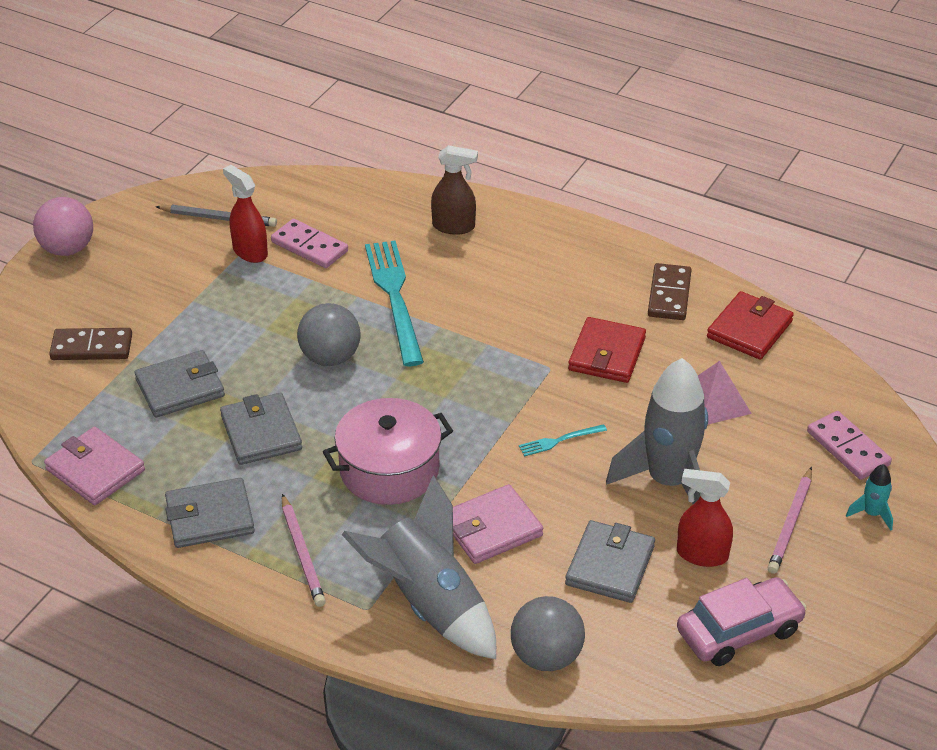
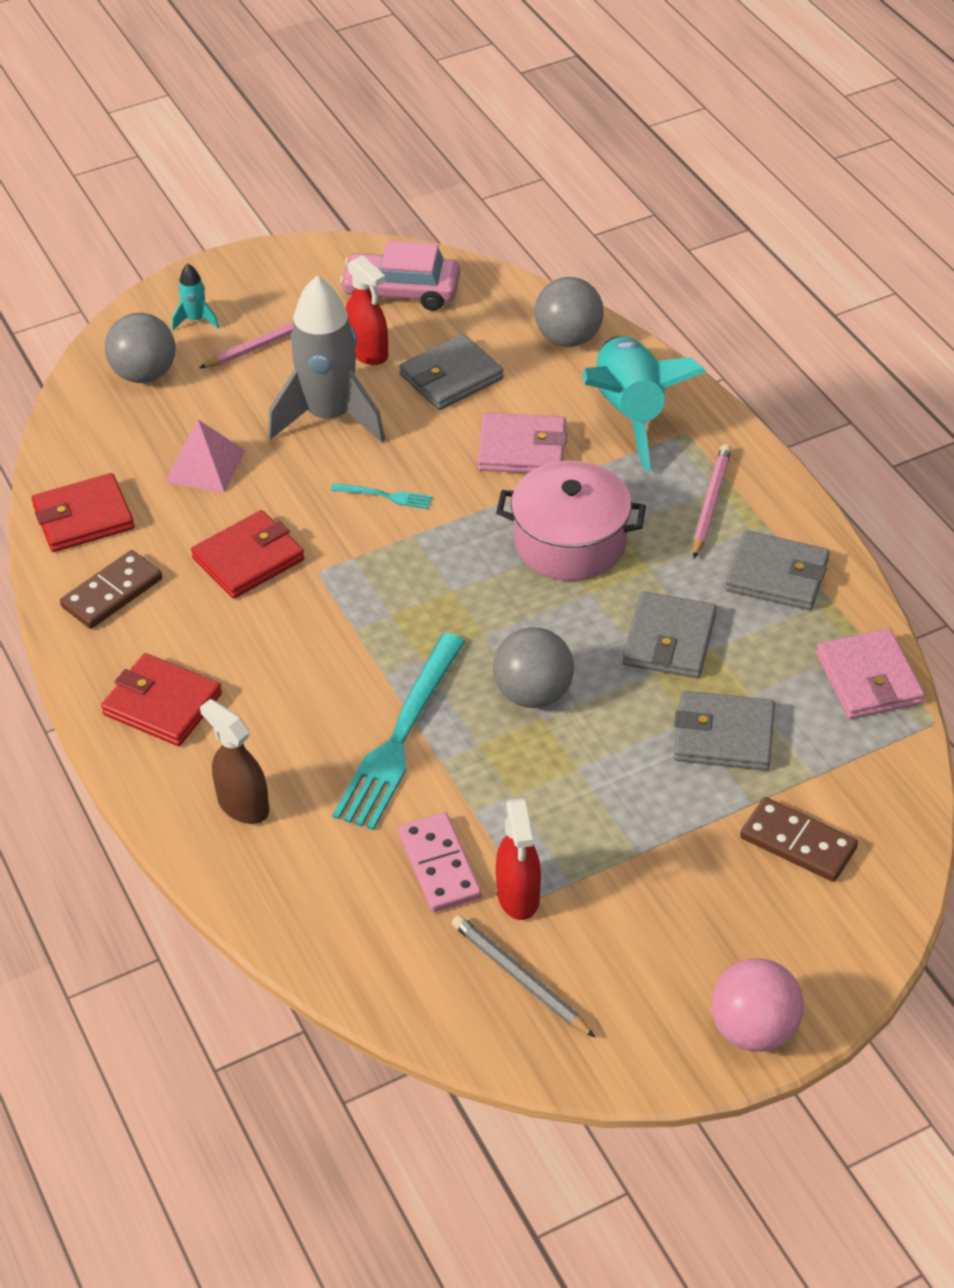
camera: 145 degrees left, 5 degrees up
grey rocket [341,475,496,659] -> turquoise rocket [583,336,706,472]
pink domino [807,411,892,480] -> grey ball [105,313,176,383]
none -> red wallet [101,653,222,746]

